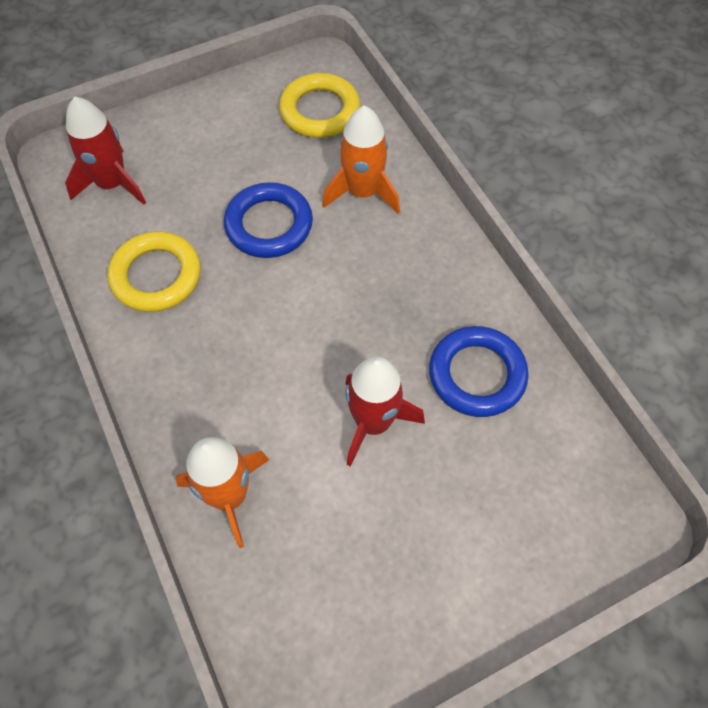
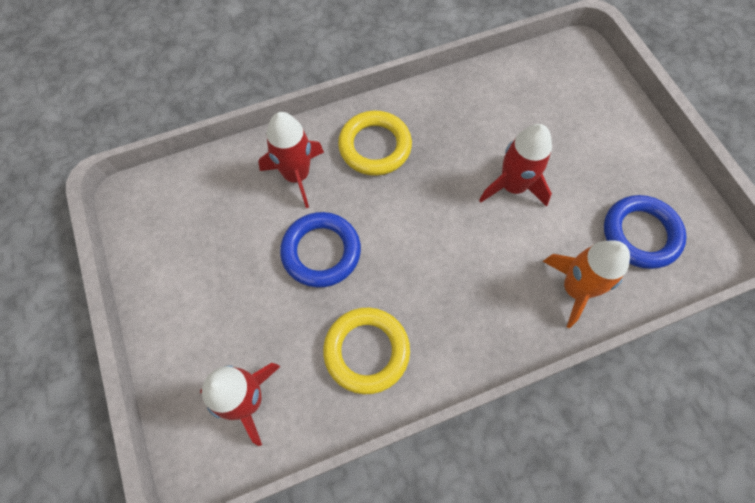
camera: 85 degrees left, 5 degrees up
yellow ring [279,73,360,138] -> yellow ring moved to [338,111,412,176]
orange rocket [322,105,400,214] -> red rocket [258,112,324,208]
blue ring [429,326,529,417] -> blue ring moved to [604,195,686,269]

